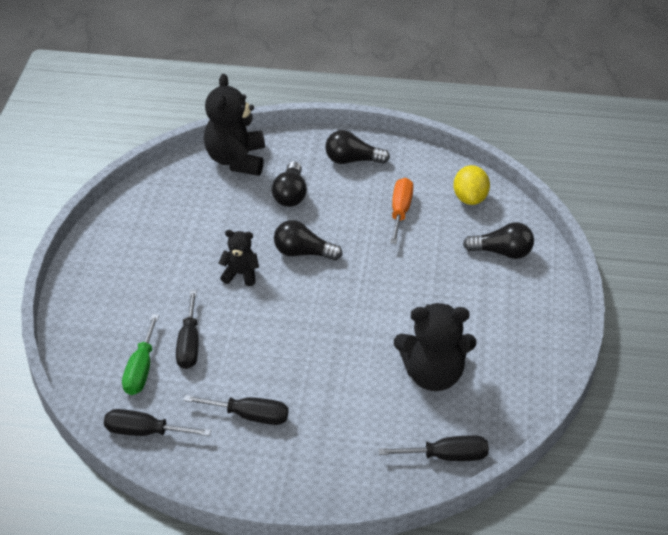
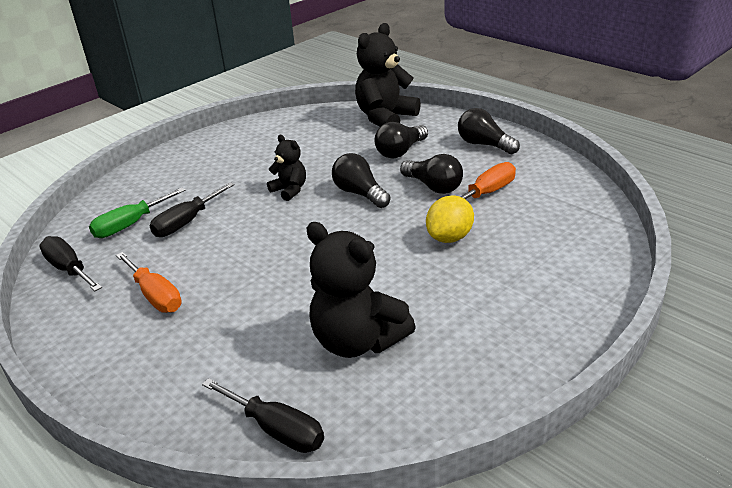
camera: 40 degrees right, 10 degrees down
black screwdriver [183,395,289,425] -> orange screwdriver [116,252,182,313]
yellow lemon [453,165,490,205] -> yellow lemon moved to [426,195,474,243]
black light bulb [463,222,534,259] -> black light bulb moved to [400,154,463,194]

